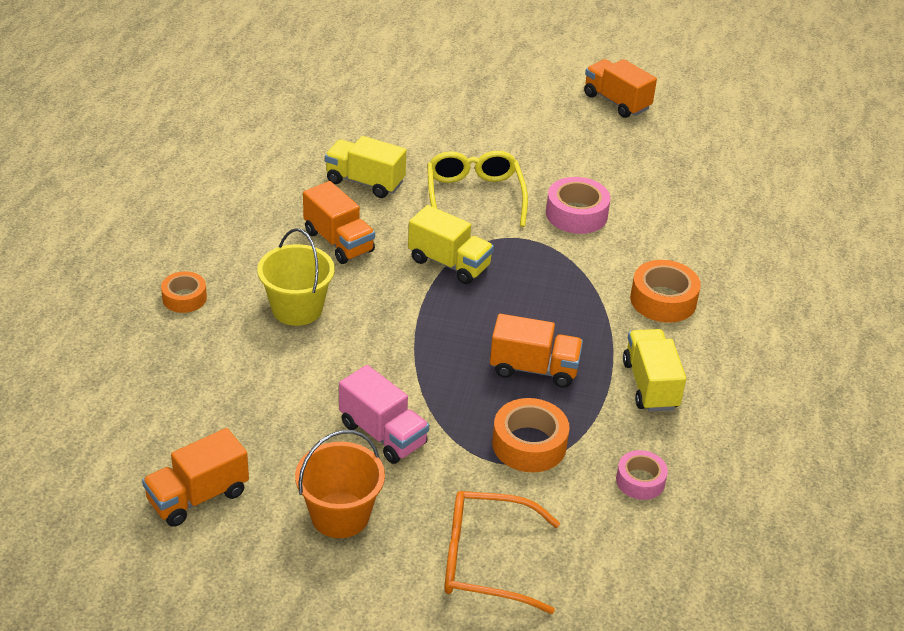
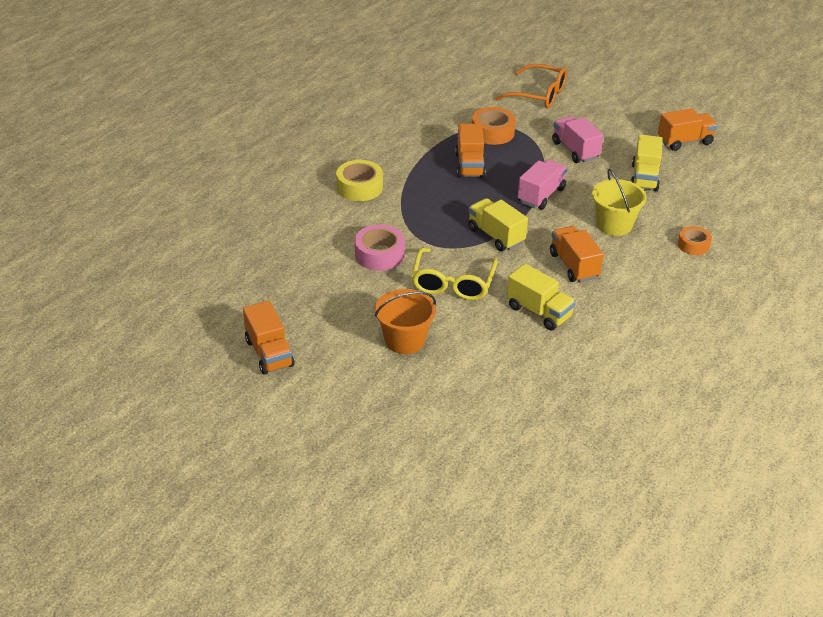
camera: 160 degrees left, 0 degrees up
orange bucket [295,430,385,538] -> orange bucket moved to [375,289,436,354]
orange truck [490,314,583,388] -> orange truck turned 120 degrees counterclockwise [455,124,486,178]
pink tape [616,450,668,500] -> none
yellow truck [623,329,686,412] -> yellow truck moved to [631,134,663,191]
orange tape [630,260,701,323] -> yellow tape [336,160,383,201]
none -> pink truck [518,160,567,210]

